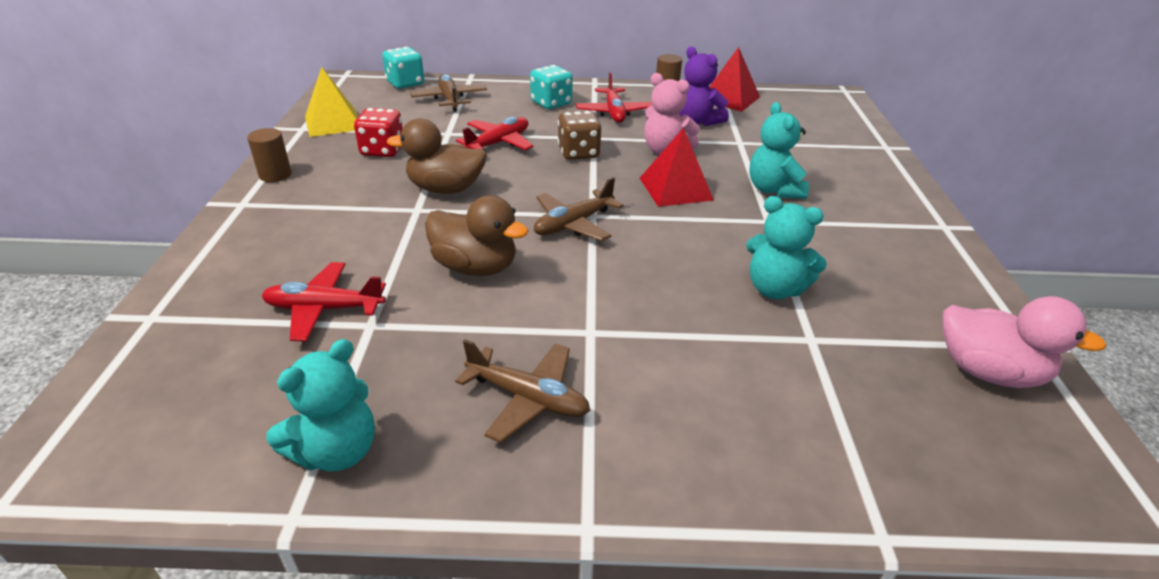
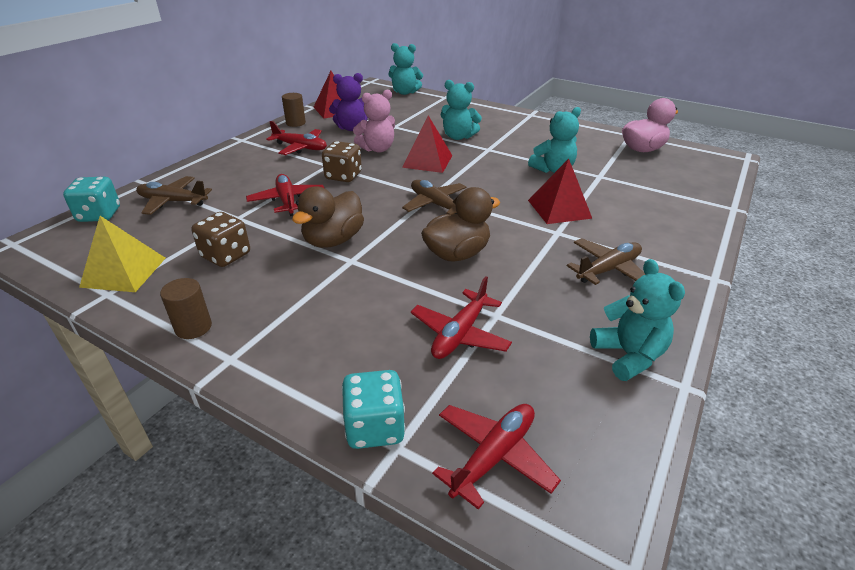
camera: 60 degrees left, 0 degrees up
red dice [354,108,403,157] -> brown dice [191,212,250,267]
turquoise dice [530,65,573,109] -> turquoise dice moved to [341,370,405,449]
brown plane [534,177,624,241] -> brown plane turned 150 degrees clockwise [402,180,466,215]
none -> turquoise teddy bear [388,43,423,95]
none -> red plane [432,404,561,510]
none -> red pyramid [528,159,592,224]

